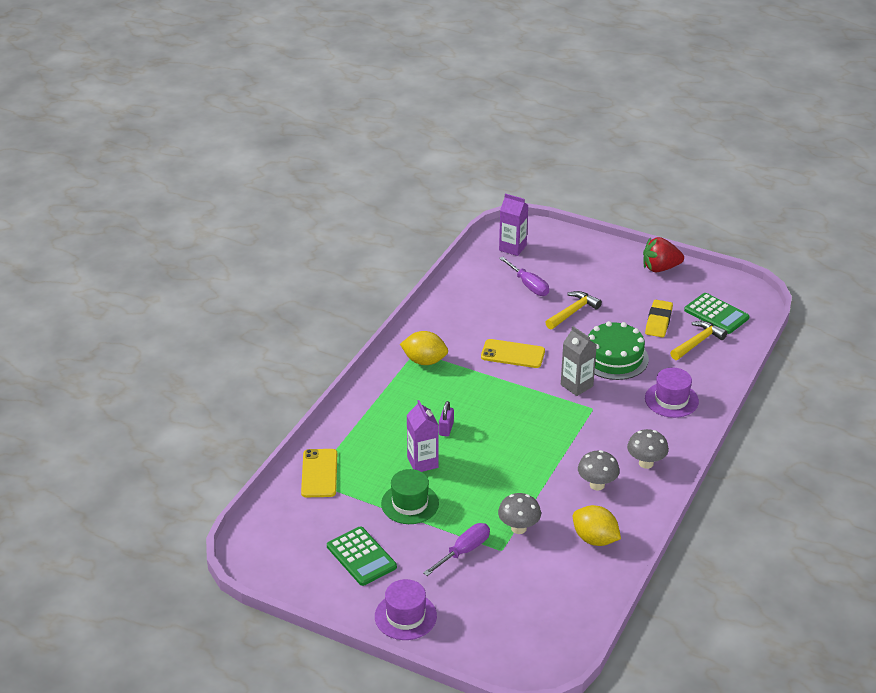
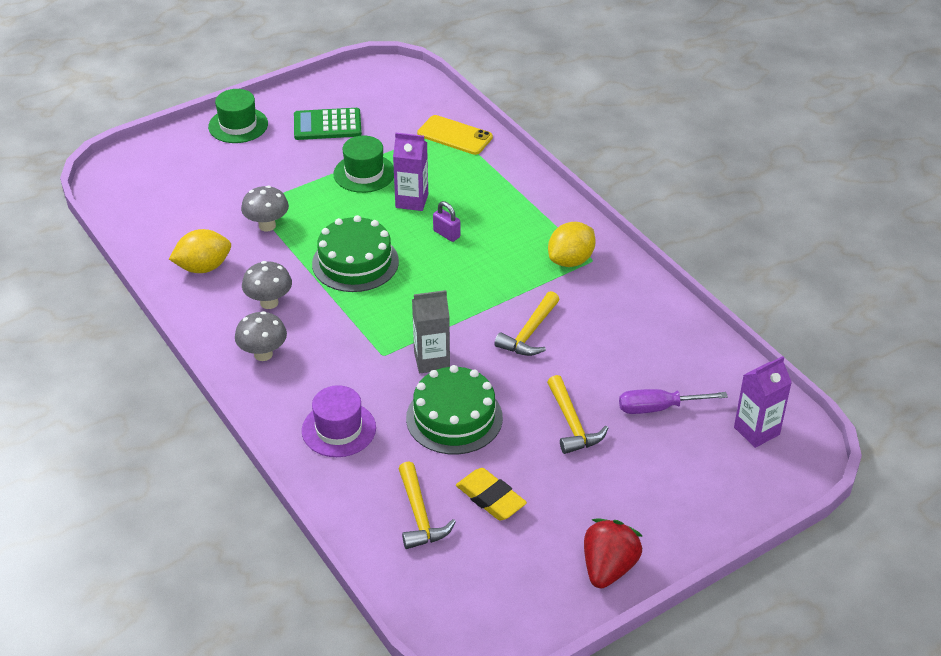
camera: 120 degrees right, 5 degrees up
purple hat [375,579,437,640] -> green hat [208,89,268,143]
purple screwdriver [423,523,490,576] -> none
yellow phone [481,339,545,368] -> yellow hammer [494,291,560,356]
green calculator [684,293,749,334] -> none
none -> green cake [312,215,399,292]

